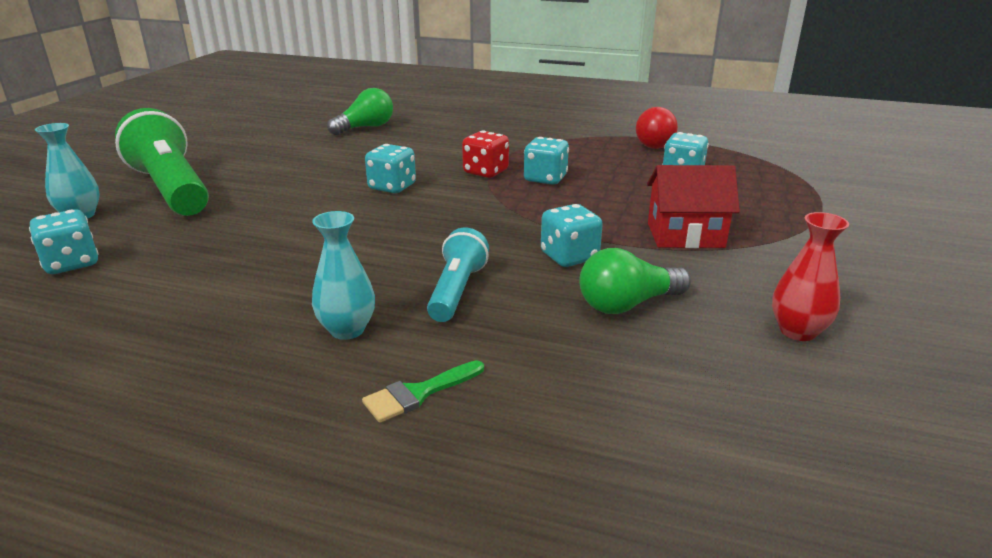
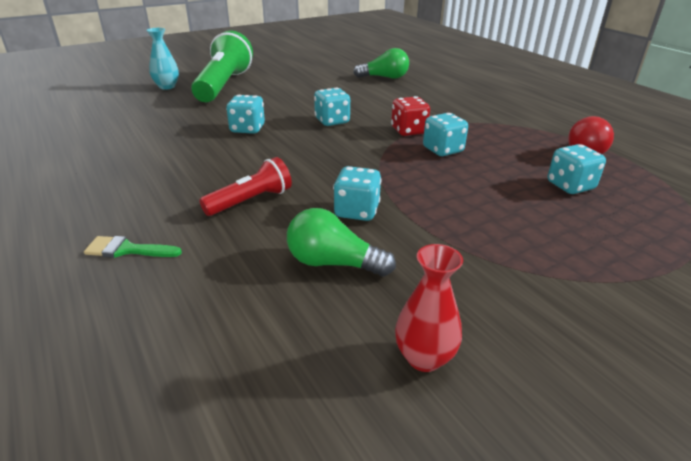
camera: 40 degrees right, 5 degrees up
turquoise dice [29,209,98,274] -> turquoise dice moved to [226,95,265,134]
turquoise vase [312,211,375,340] -> none
turquoise flashlight [427,228,489,322] -> red flashlight [199,157,292,216]
red house [647,165,740,248] -> none

